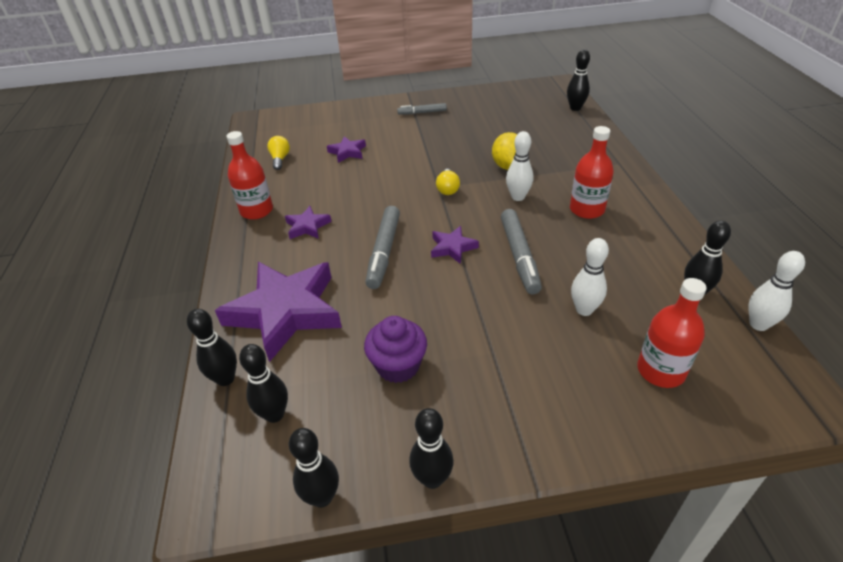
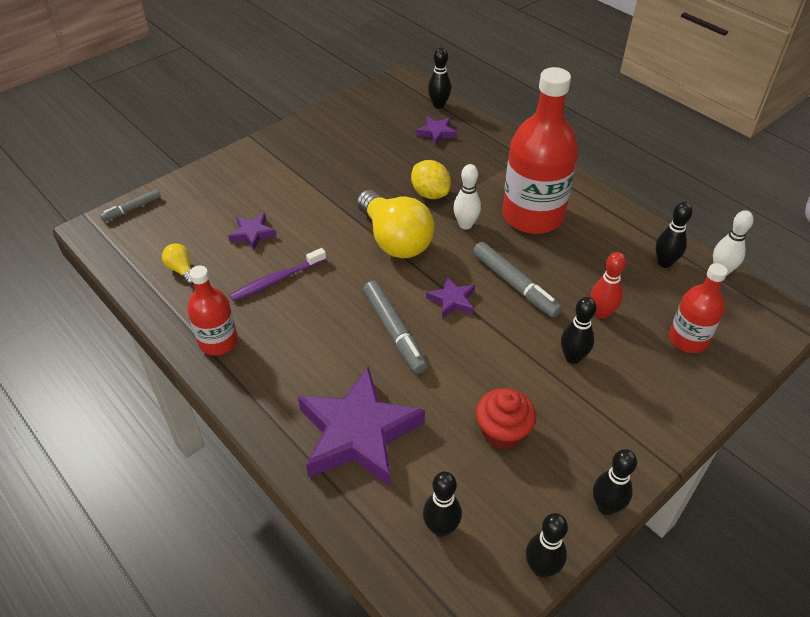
camera: 35 degrees left, 5 degrees up
black bowling pin [187,309,237,386] -> black bowling pin moved to [561,297,596,364]
purple star [285,206,331,239] -> purple star moved to [416,116,457,146]
purple cupcake [364,316,427,383] -> red cupcake [476,388,536,450]
grey marker [397,103,447,115] -> grey marker moved to [100,189,161,222]
yellow light bulb [436,169,460,195] -> yellow light bulb [357,190,434,258], size x2.31
red bottle [570,126,614,219] -> red bottle [502,67,578,234], size x1.83
white bowling pin [571,238,609,316] -> red bowling pin [591,252,626,319]
none -> purple toothbrush [230,248,326,301]

